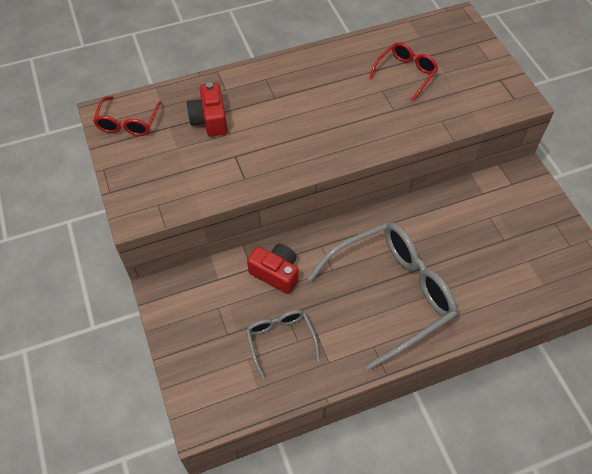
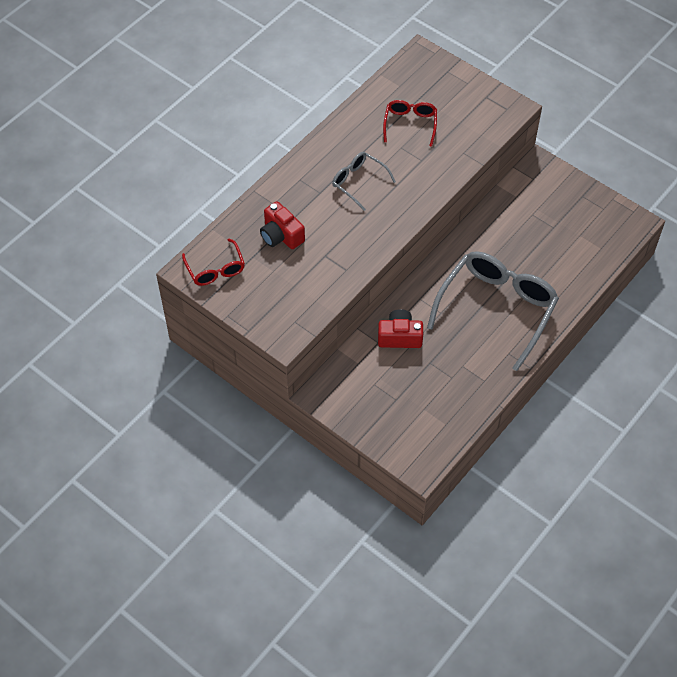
camera: 30 degrees left, 0 degrees up
grey glasses [246,310,320,380] -> grey glasses moved to [332,152,396,211]

